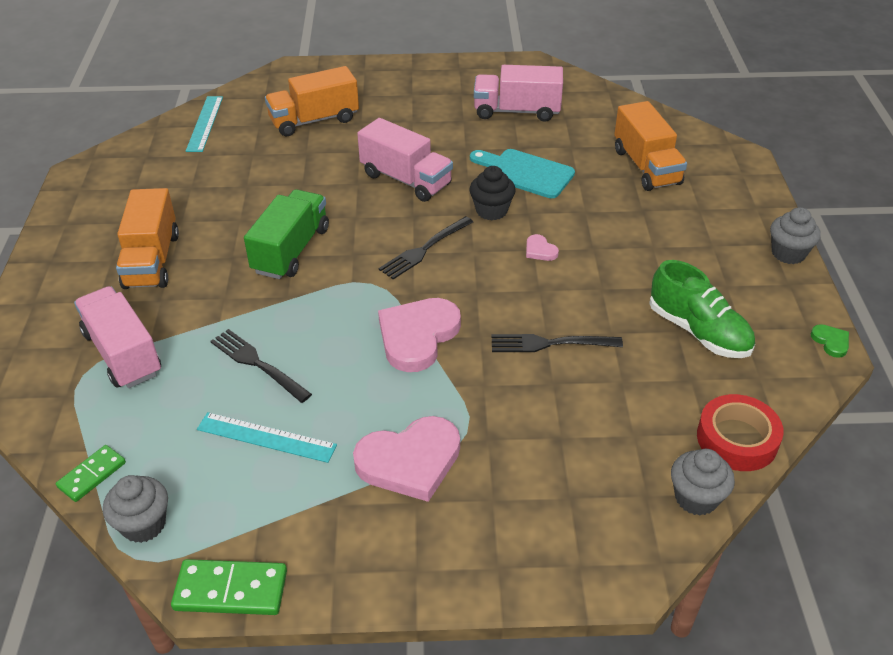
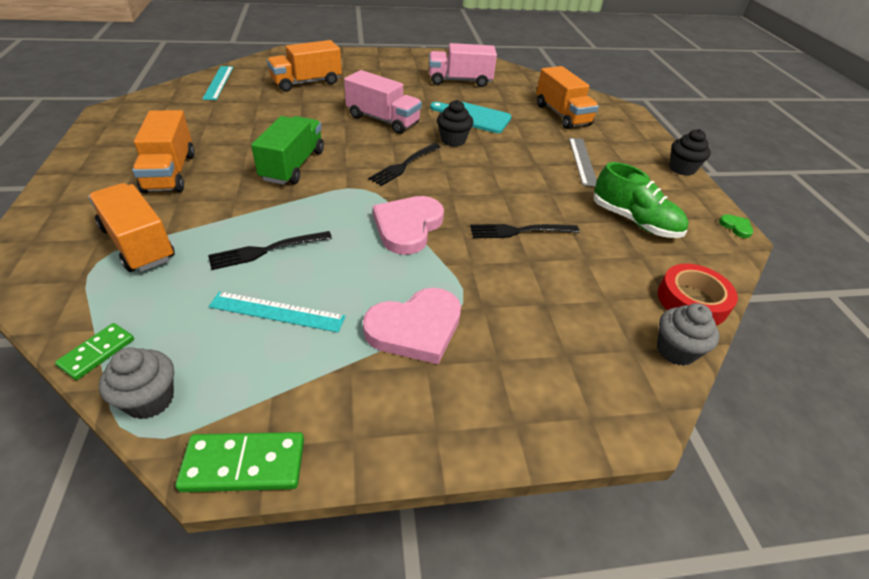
camera: 10 degrees left, 0 degrees up
pink truck [74,286,161,388] -> orange truck [88,183,175,272]
black fork [210,329,312,403] -> black fork turned 60 degrees counterclockwise [208,231,332,270]
pink heart [526,234,559,261] -> none
grey cupcake [770,207,821,264] -> black cupcake [669,129,711,176]
none -> grey ruler [569,138,597,187]

